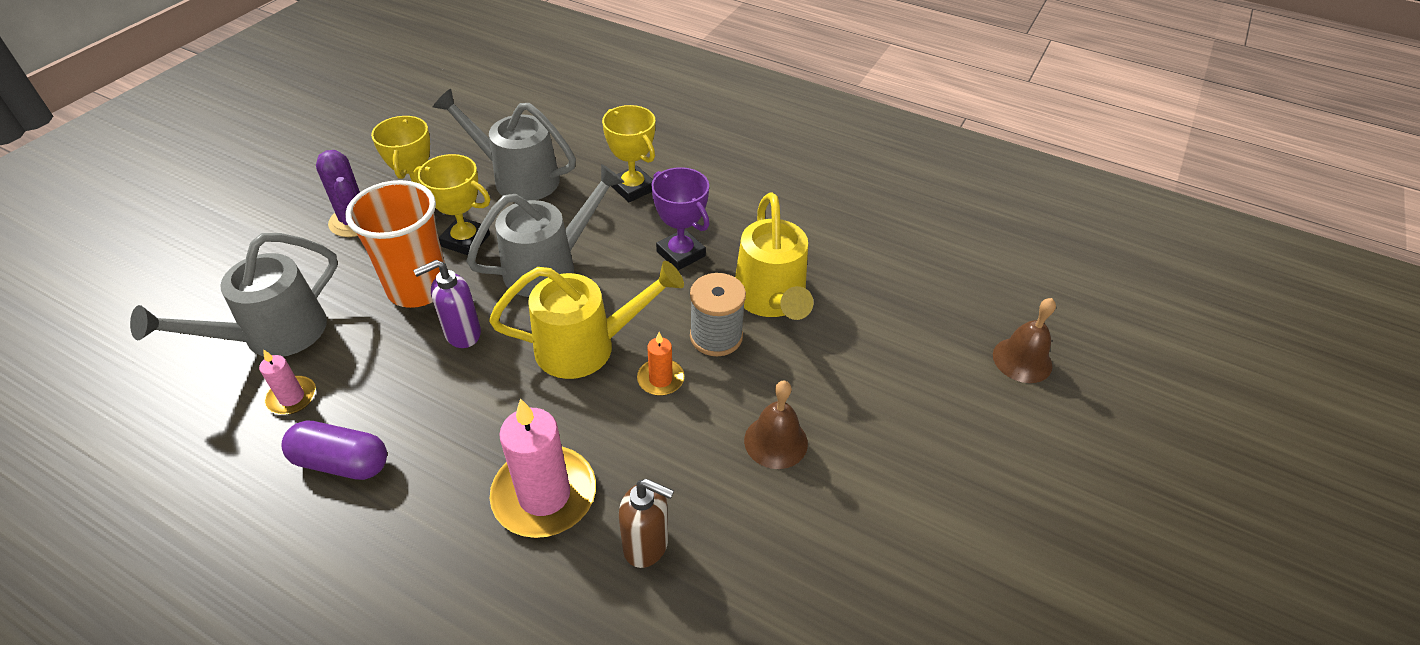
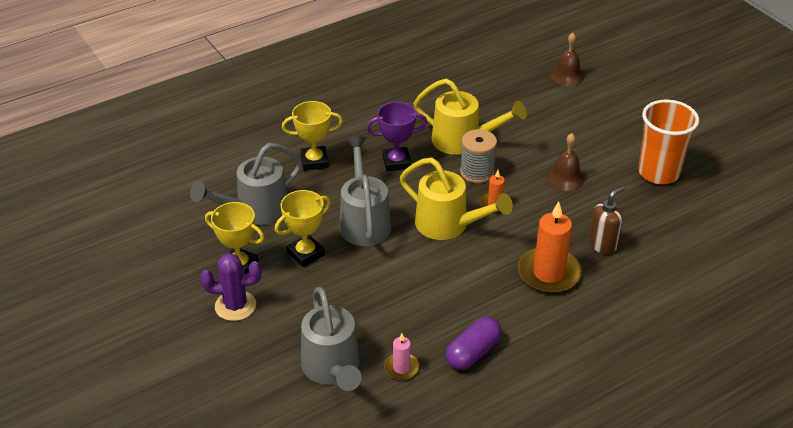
camera: 60 degrees left, 5 degrees down
orange cup [345,180,445,308] -> orange cup moved to [638,100,699,184]
purple soap dispenser [413,260,481,348] -> none
yellow watering can [489,261,684,379] -> yellow watering can turned 105 degrees clockwise [400,158,513,240]
pink candle [490,398,596,538] -> orange candle [518,201,582,293]

